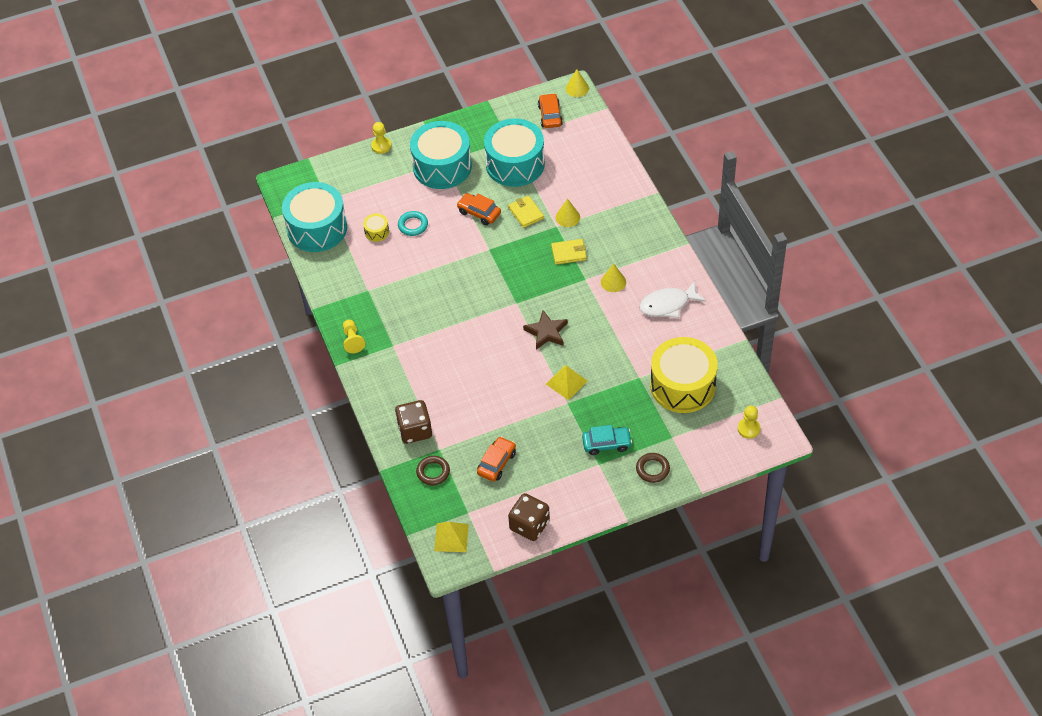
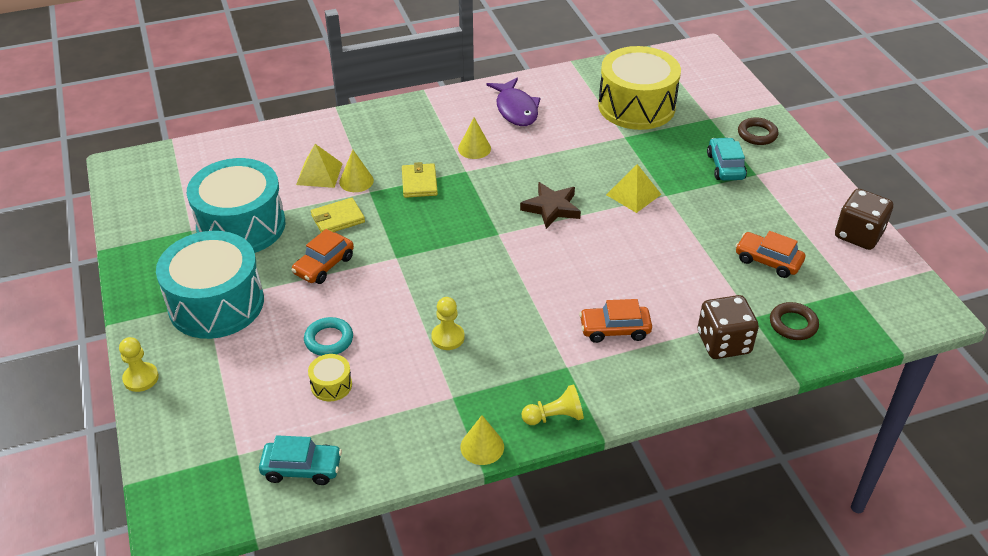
camera: 90 degrees left, 10 degrees down
turquoise drum [282,182,347,252] -> turquoise car [259,435,342,485]
yellow pyramid [434,522,469,552] -> yellow pyramid moved to [296,144,343,188]
orange car [538,93,563,128] -> orange car moved to [579,299,652,343]
yellow cone [566,69,589,97] -> yellow cone moved to [461,415,504,465]
white fish [639,281,706,318] -> purple fish [486,78,541,126]
yellow pawn [738,406,761,439] -> yellow pawn moved to [431,297,465,350]

